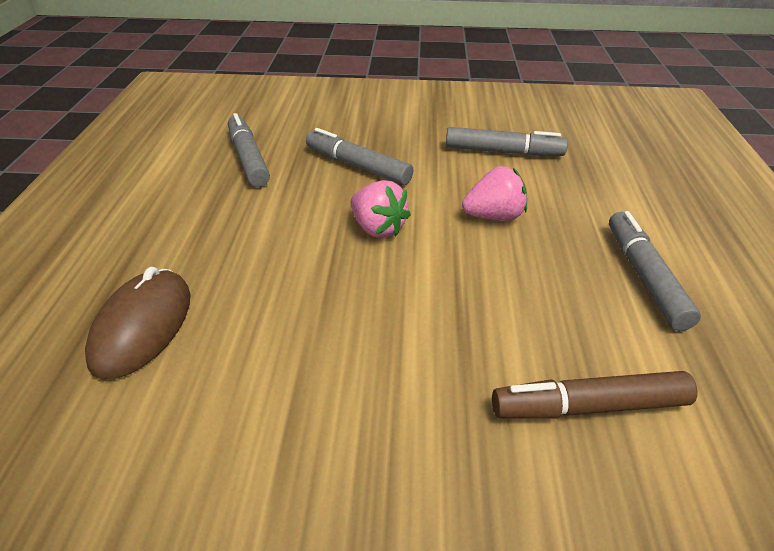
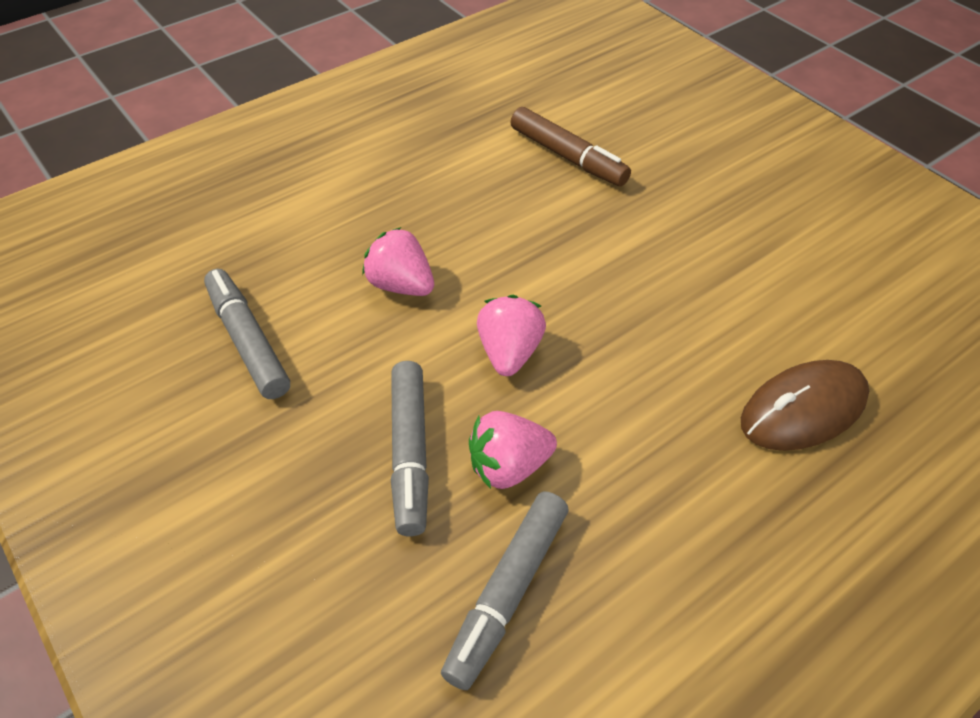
camera: 130 degrees left, 10 degrees up
grey marker [609,211,701,331] -> none
none -> pink strawberry [469,411,557,489]

